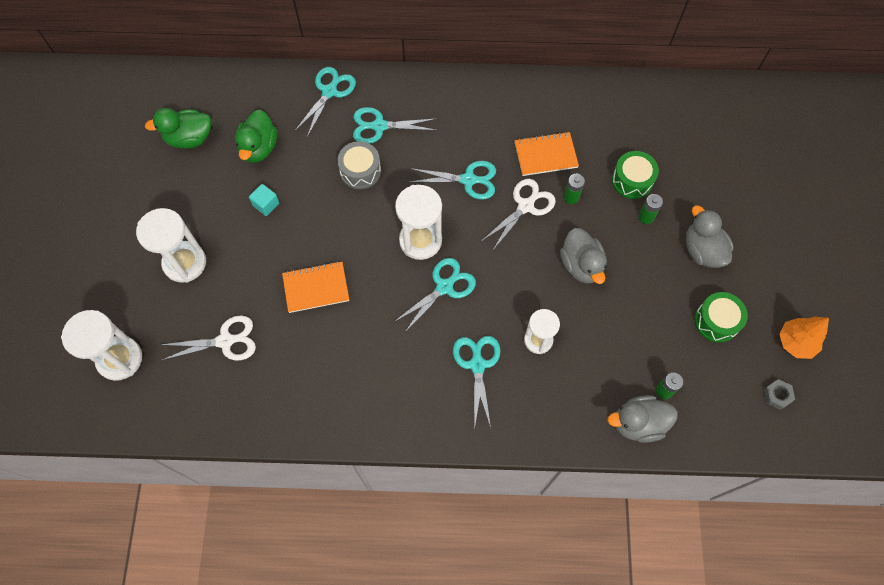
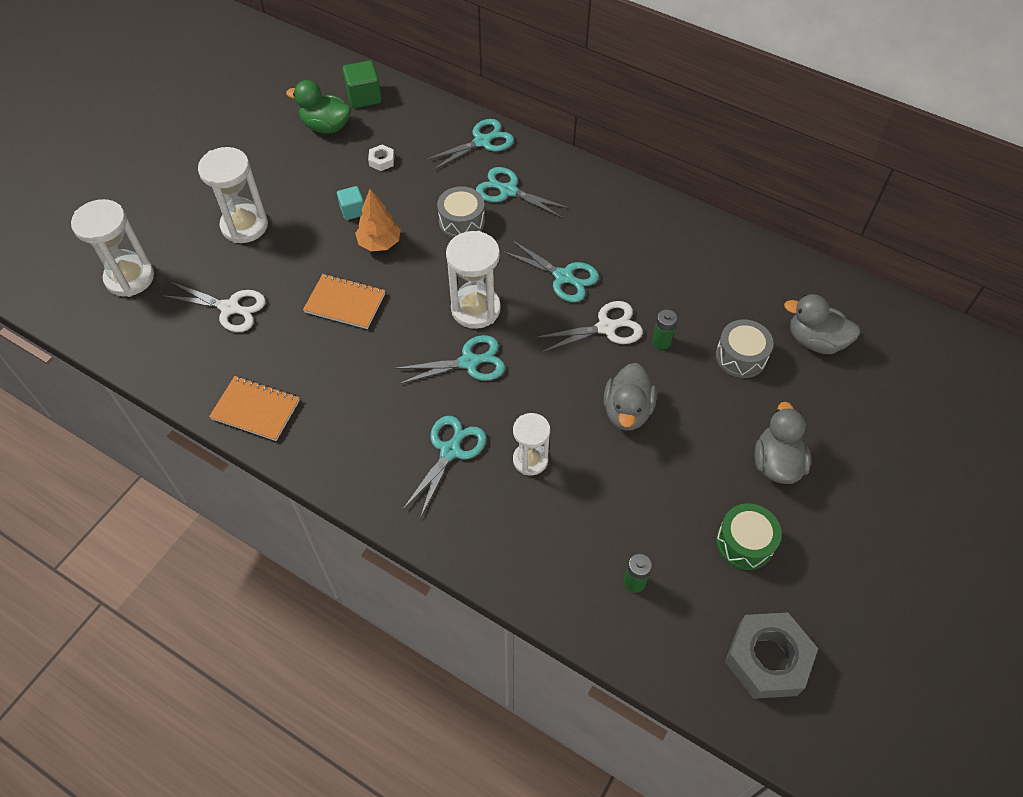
camera: 30 degrees right, 10 degrees down
green duck [235,110,277,163] -> white nut [368,145,394,171]
orange notebook [514,132,579,176] -> orange notebook moved to [209,376,300,441]
grey duck [608,395,678,443] -> grey duck moved to [784,294,861,354]
green drum [612,151,659,199] -> grey drum [716,319,773,378]
green battery [638,194,663,224] -> none
grey nut [764,379,795,410] -> grey nut [725,612,818,699], size x2.24
orange tree [779,317,829,359] -> orange tree moved to [355,189,401,251]
none -> green cube [342,60,382,108]

